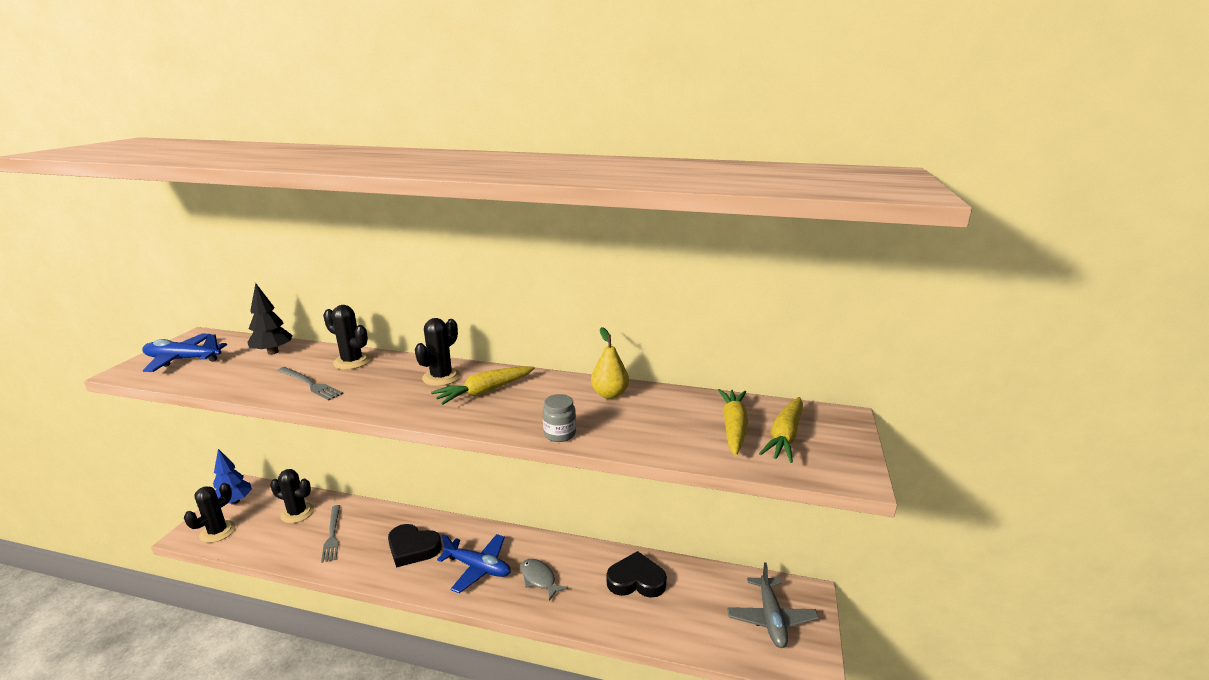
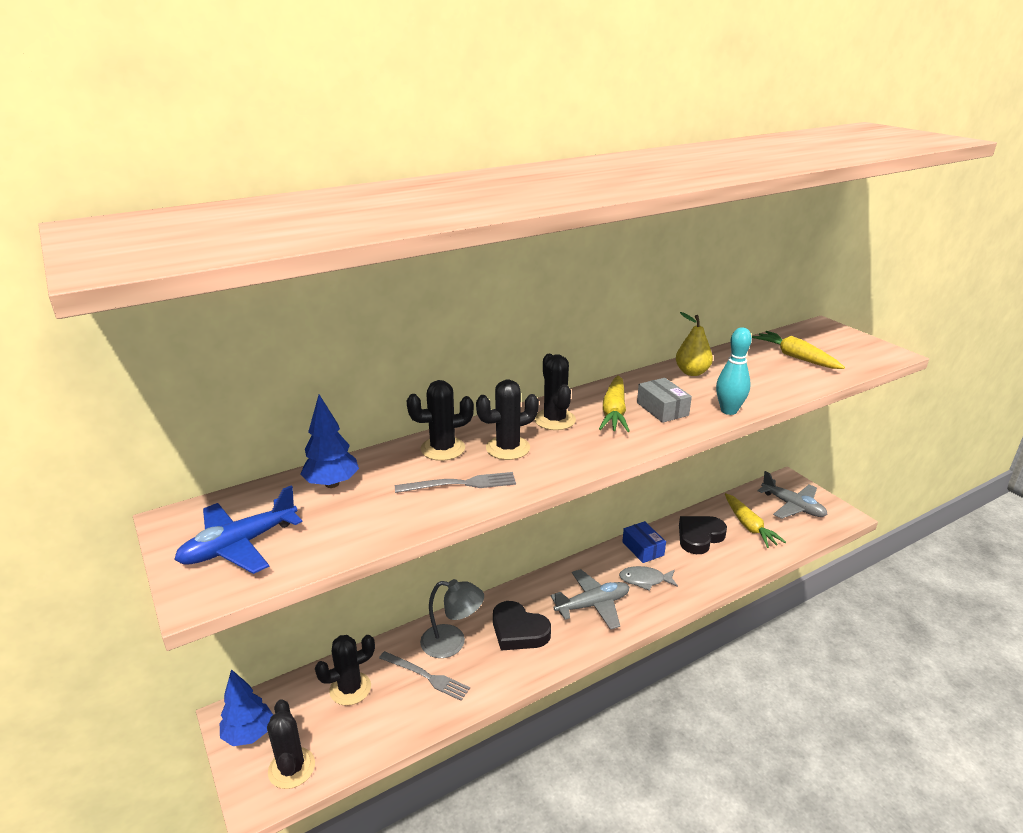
camera: 45 degrees left, 5 degrees up
black tree [247,283,293,355] -> blue tree [300,395,359,488]
black heart [388,524,442,567] -> black heart turned 60 degrees clockwise [493,601,551,651]
blue plane [437,534,511,593] -> grey plane [551,569,629,630]
grey jar [543,394,576,442] -> turquoise bowling pin [716,327,752,415]
yellow carrot [759,397,803,463] -> yellow carrot moved to [725,493,786,548]
none -> grey lamp [420,579,484,658]
none -> black cactus [476,380,539,460]
none -> blue box [622,521,666,563]
none -> grey box [637,378,692,423]

